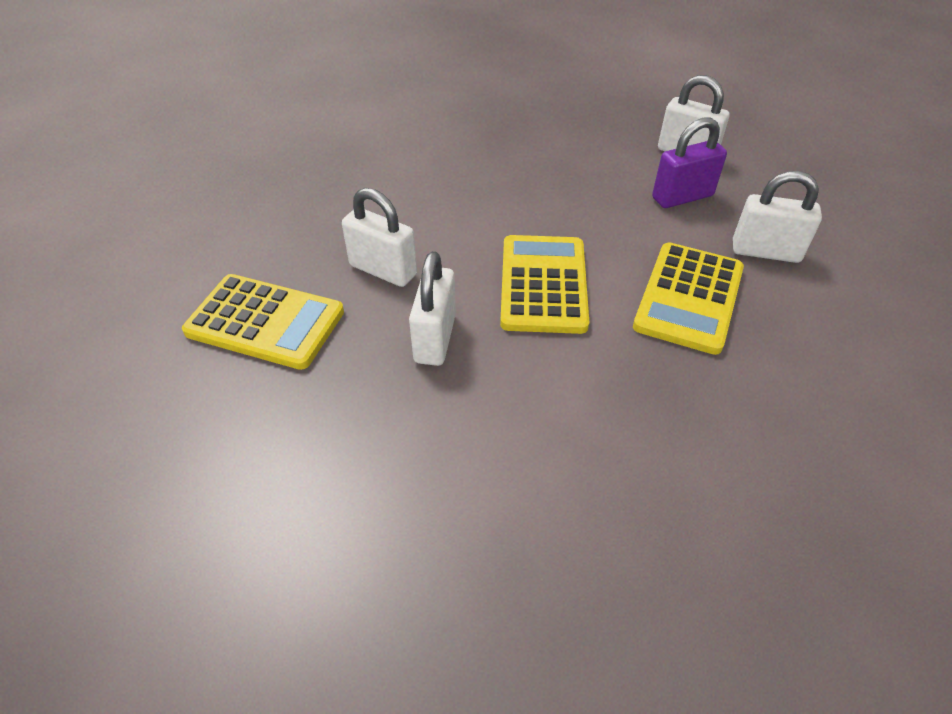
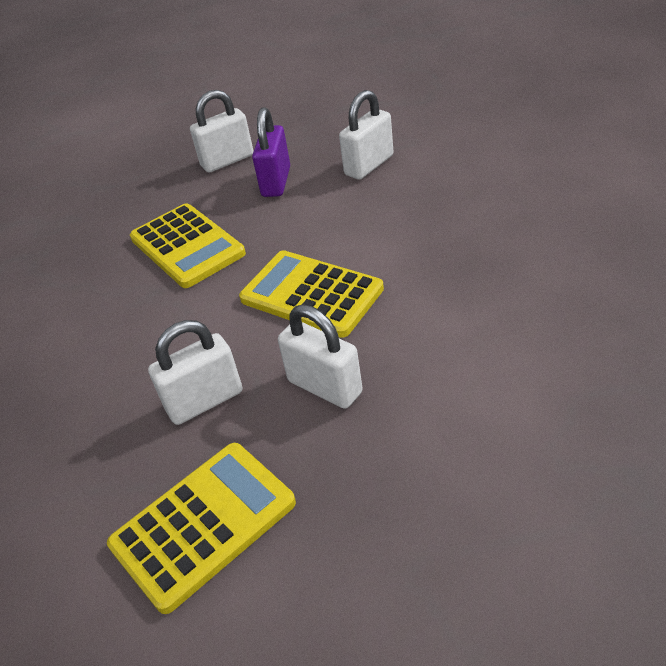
camera: 55 degrees left, 5 degrees down
yellow calculator [633,242,744,355] -> yellow calculator moved to [130,204,246,288]

